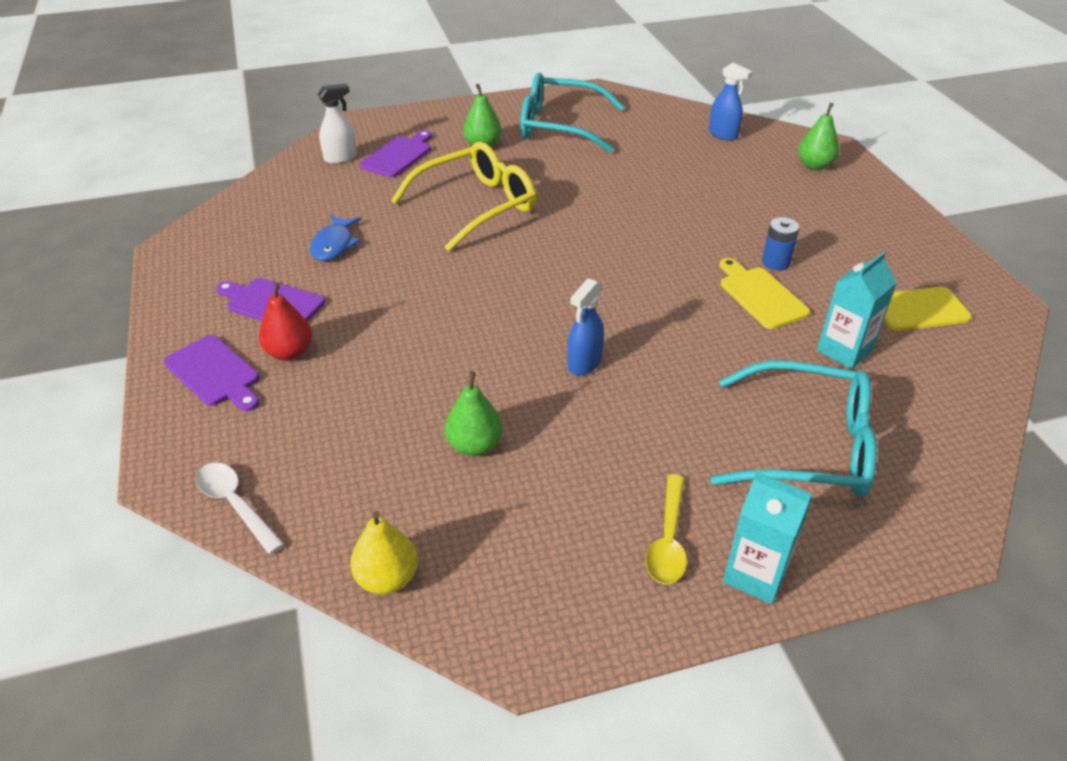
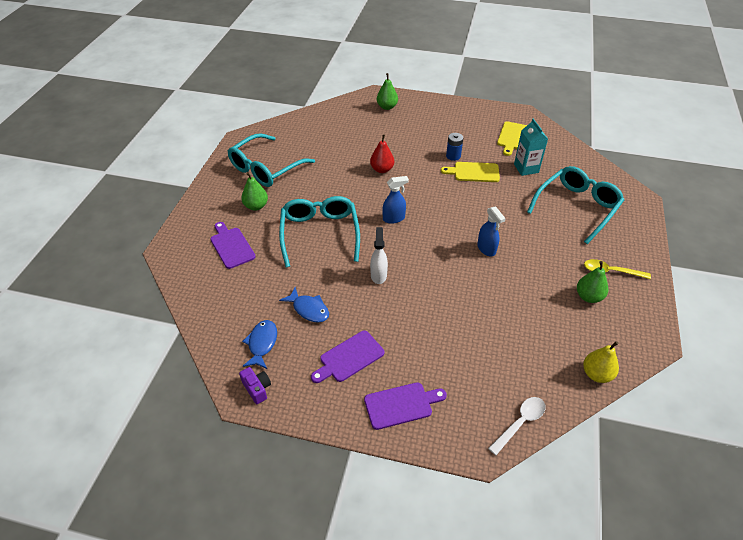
camera: 60 degrees left, 5 degrees up
white spoon [196,463,284,554] -> white spoon turned 150 degrees clockwise [488,397,546,455]
red pear [259,283,312,361] -> red pear moved to [370,134,394,173]
white spray bottle [318,84,357,164] -> white spray bottle moved to [370,227,388,284]
yellow glasses [391,142,536,252] -> turquoise glasses [279,196,360,267]
green pear [445,372,503,456] -> green pear moved to [577,261,608,303]
yellow spoon [646,474,687,584] -> yellow spoon turned 150 degrees clockwise [584,259,651,279]
blue spray bottle [709,62,753,141] -> blue spray bottle moved to [382,176,409,224]
turquoise carton [723,471,812,604] -> none
none -> purple camera [239,367,271,404]
none -> blue fish [242,320,277,369]

